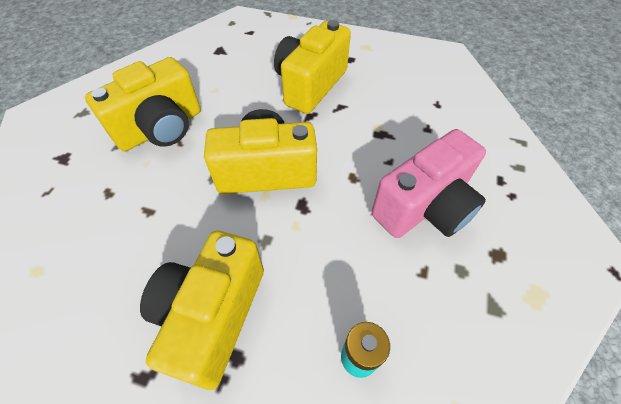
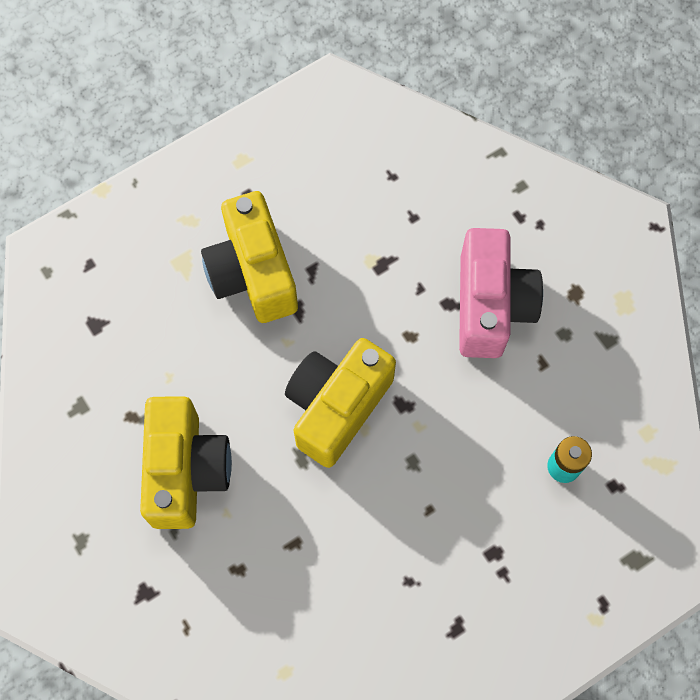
camera: 50 degrees left, 15 degrees up
yellow camera [140,231,264,390] -> none

